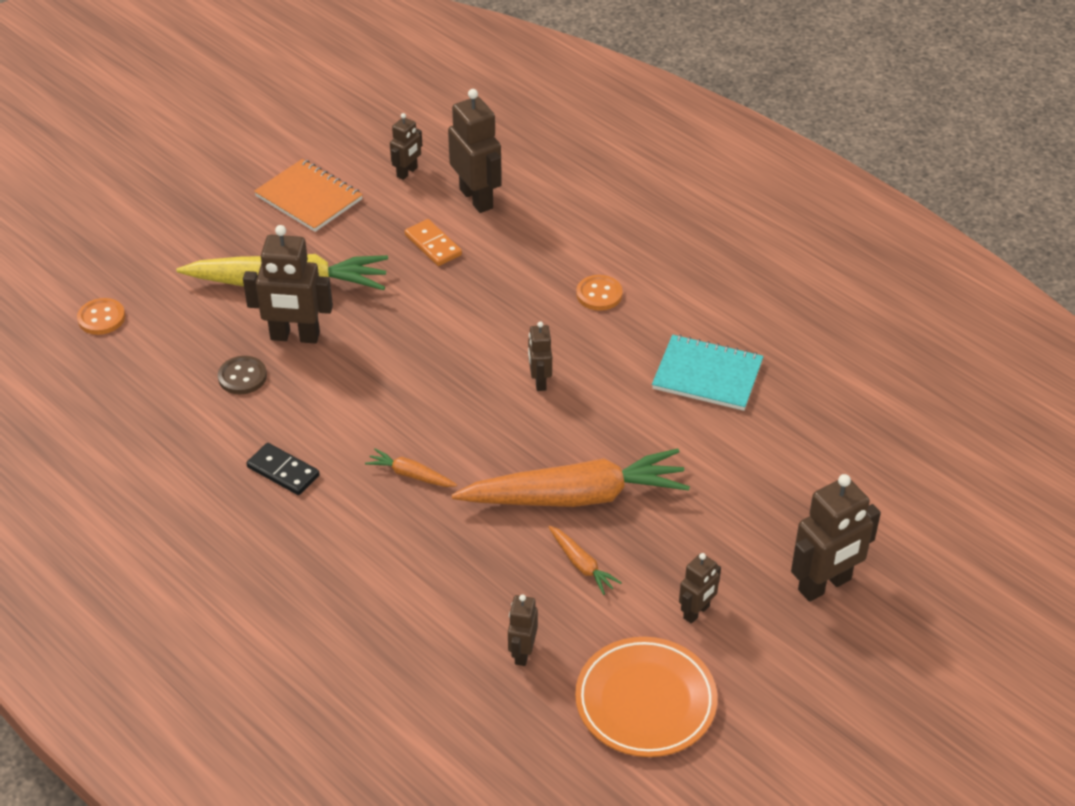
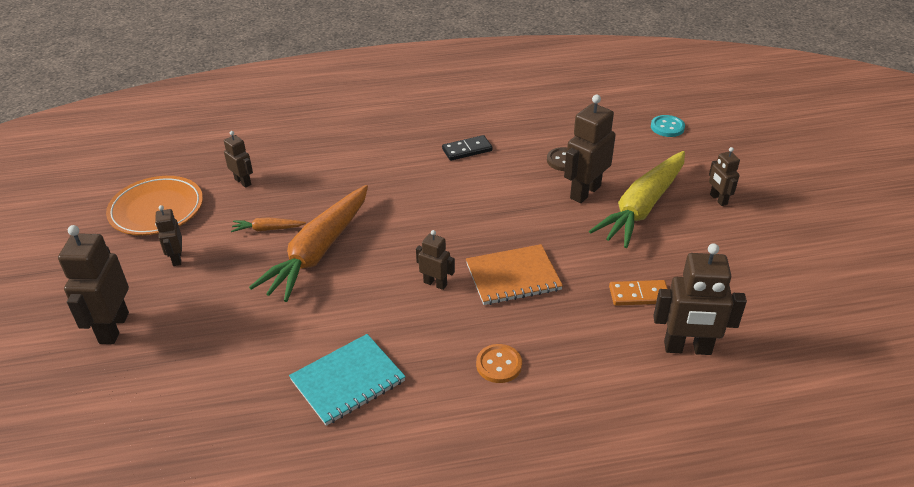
camera: 125 degrees right, 5 degrees down
orange button [77,298,125,335] -> turquoise button [651,115,685,137]
orange notebook [254,159,363,232] -> orange notebook moved to [466,244,563,305]
orange carrot [365,448,457,487] -> none
brown robot [390,113,422,180] -> brown robot moved to [709,147,740,206]

